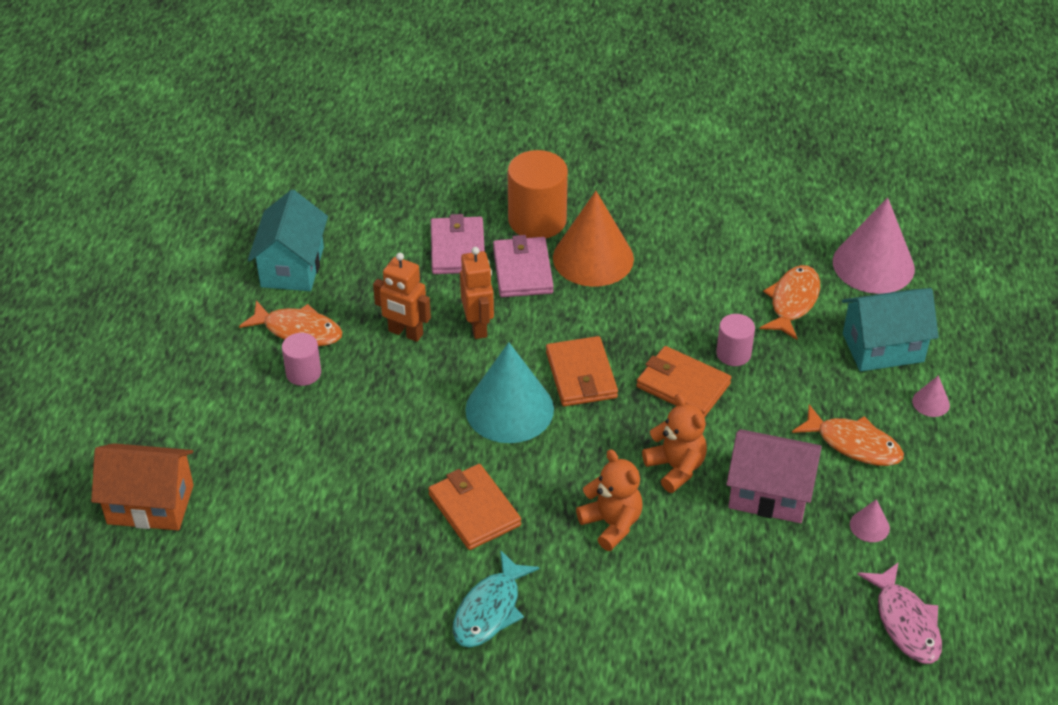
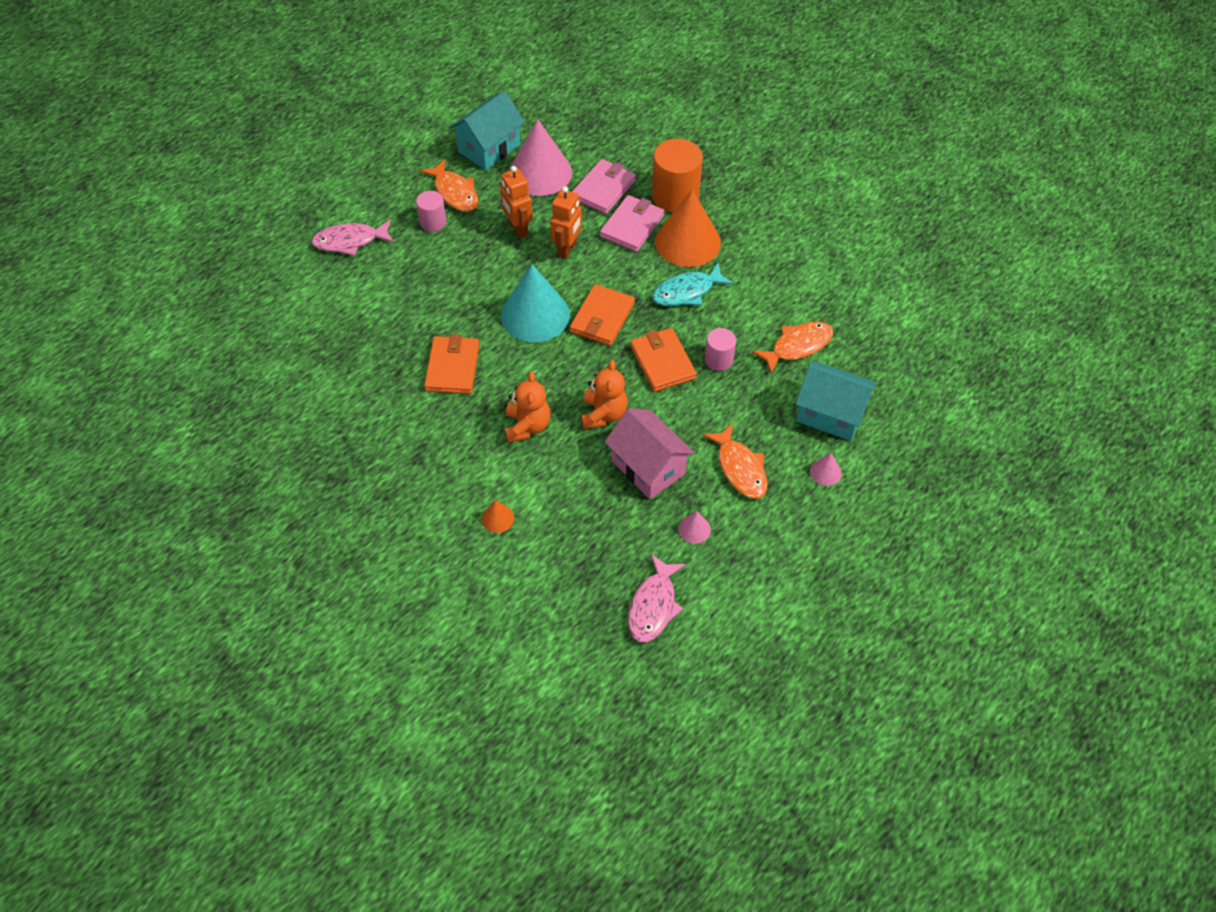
camera: 35 degrees right, 10 degrees up
orange house [91,443,194,530] -> none
turquoise fish [453,550,540,648] -> turquoise fish moved to [652,263,734,306]
pink cone [833,198,915,294] -> pink cone moved to [509,119,572,196]
none -> pink fish [311,220,394,256]
none -> orange cone [482,500,514,533]

